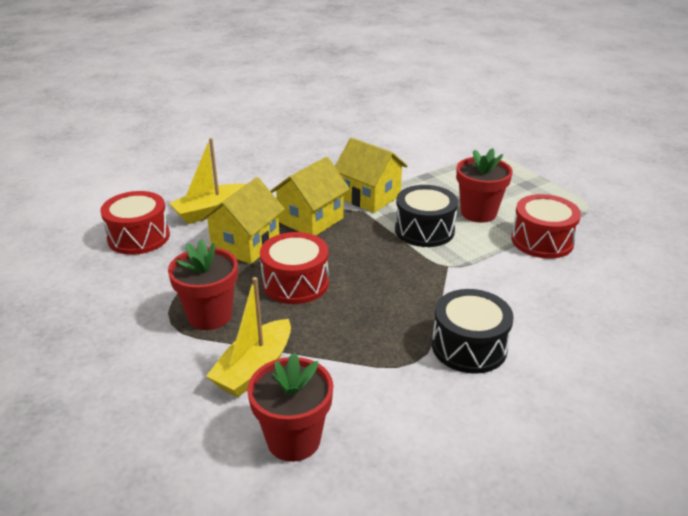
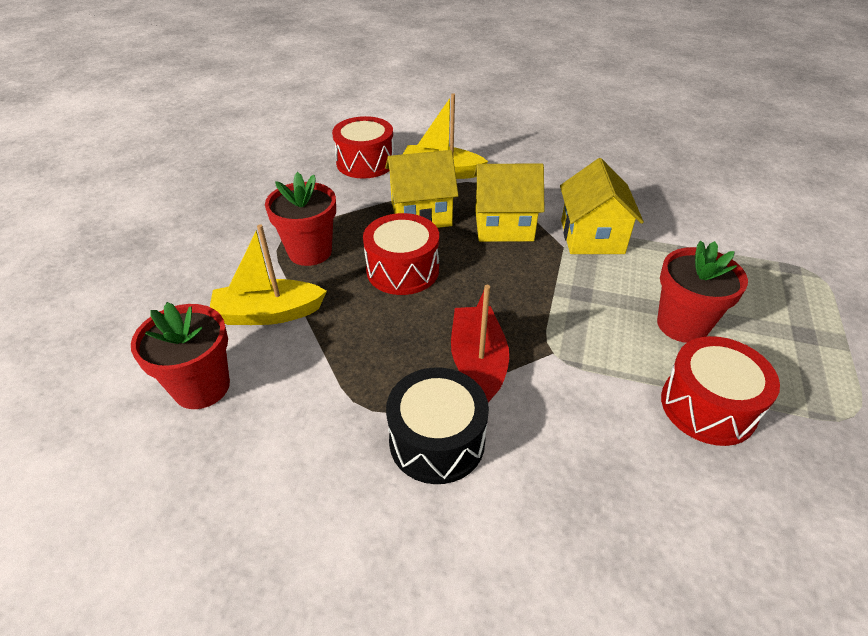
camera: 50 degrees right, 10 degrees up
black drum [395,185,458,247] -> none
none -> red boat [451,285,509,403]

